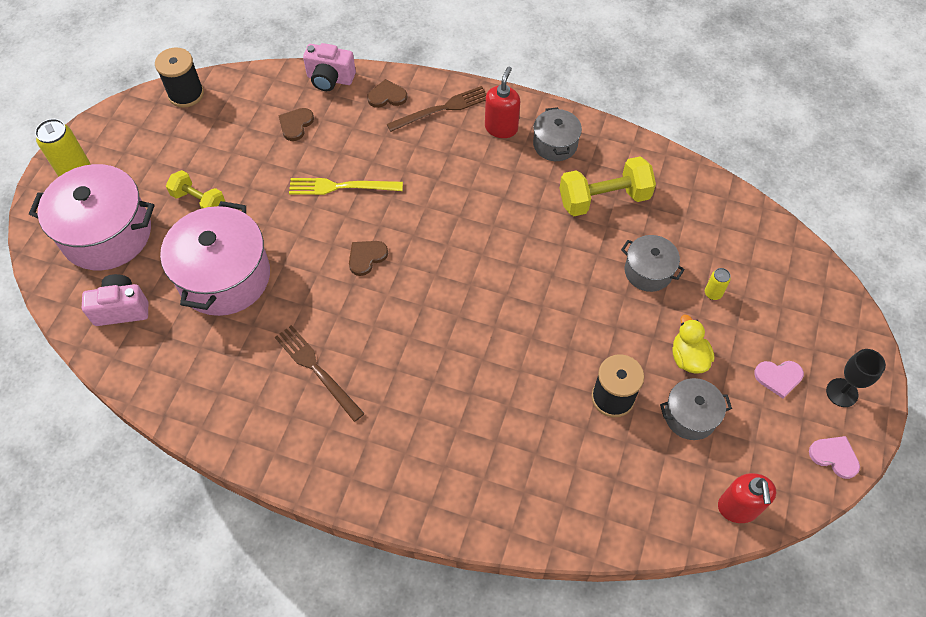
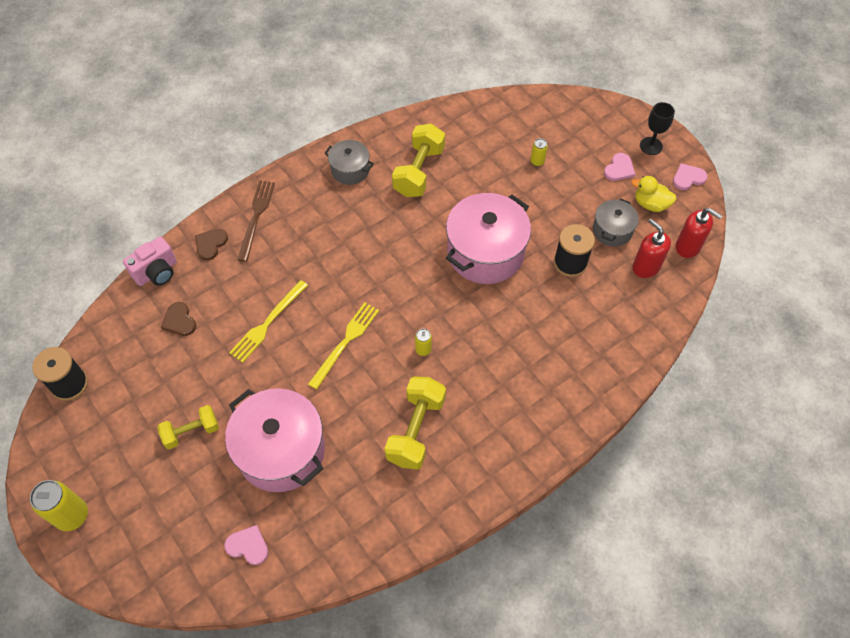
camera: 55 degrees left, 0 degrees up
pink pot [29,164,154,271] -> pink pot moved to [446,193,531,284]
pink camera [82,274,148,326] -> pink heart [224,525,268,565]
brown fork [275,325,365,422] -> yellow dumbbell [384,377,446,470]
brown heart [349,241,388,276] -> yellow fork [308,302,379,390]
red soap dispenser [485,67,520,138] -> red soap dispenser moved to [633,219,671,278]
grey pot [621,235,685,292] -> none
yellow duck [672,315,714,374] -> yellow duck moved to [631,176,676,212]
none -> yellow can [415,329,432,356]

